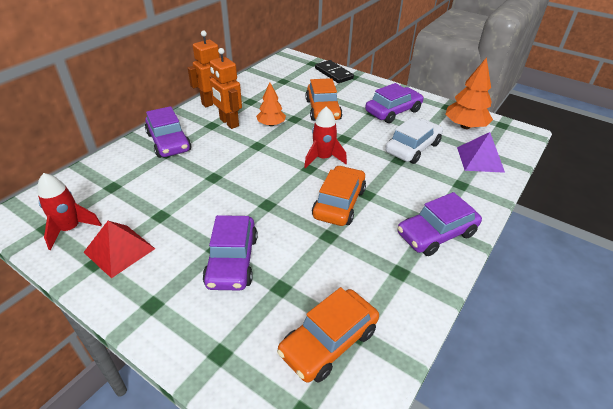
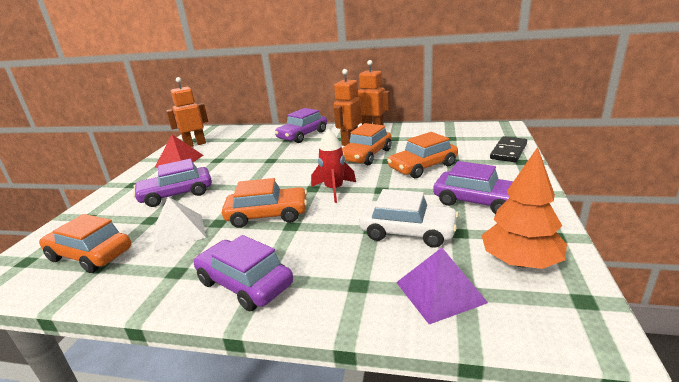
camera: 70 degrees right, 15 degrees down
red rocket [38,173,102,250] -> orange robot [166,77,208,147]
orange tree [256,82,286,126] -> orange car [342,123,392,165]
none -> white pyramid [154,197,206,252]

